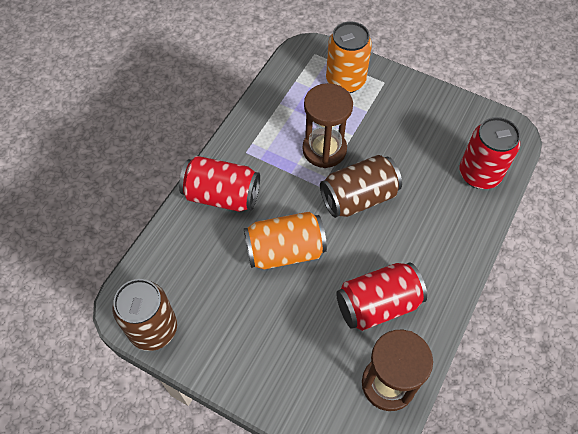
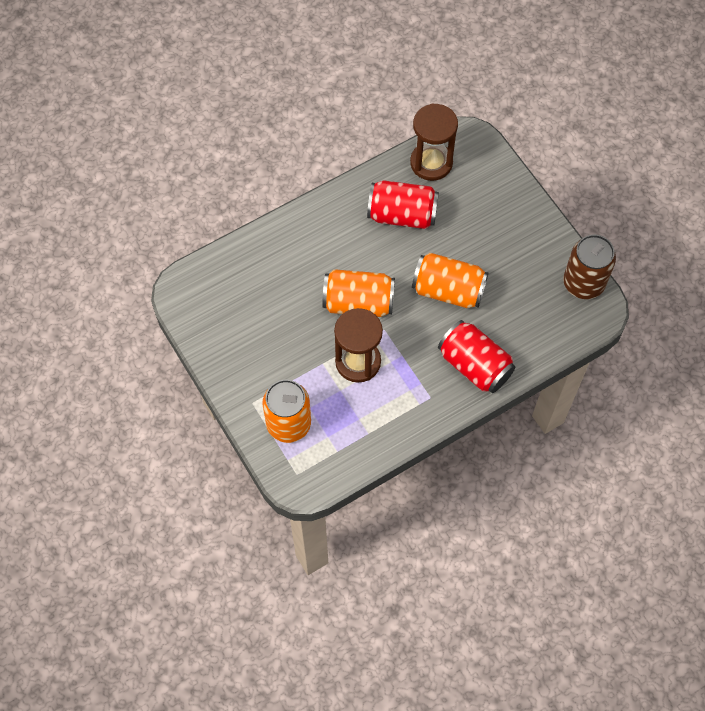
camera: 150 degrees left, 5 degrees up
brown can [320,155,402,218] -> orange can [322,269,395,317]
red can [460,117,520,189] -> none

